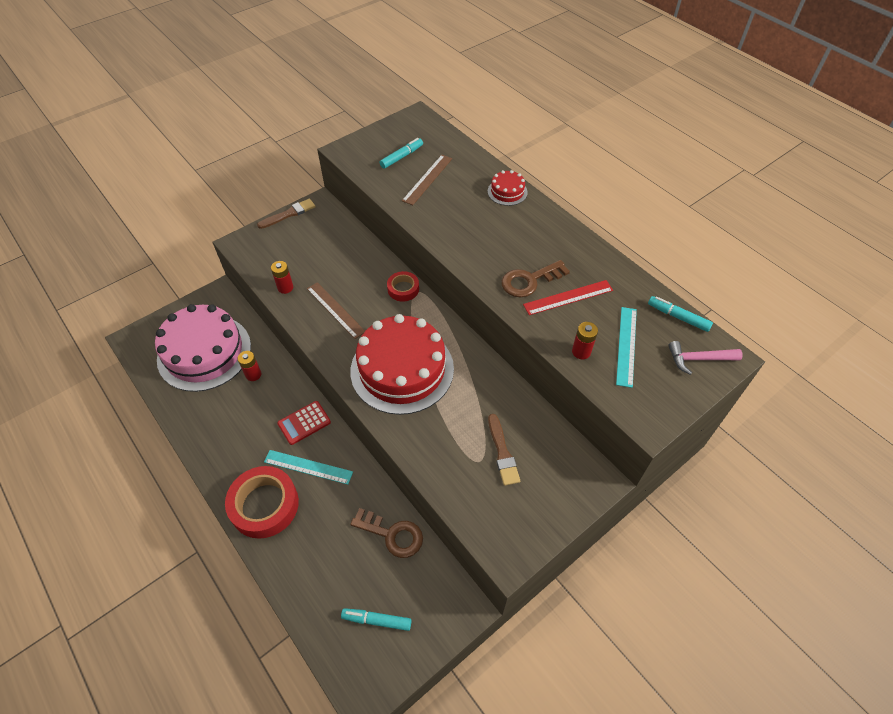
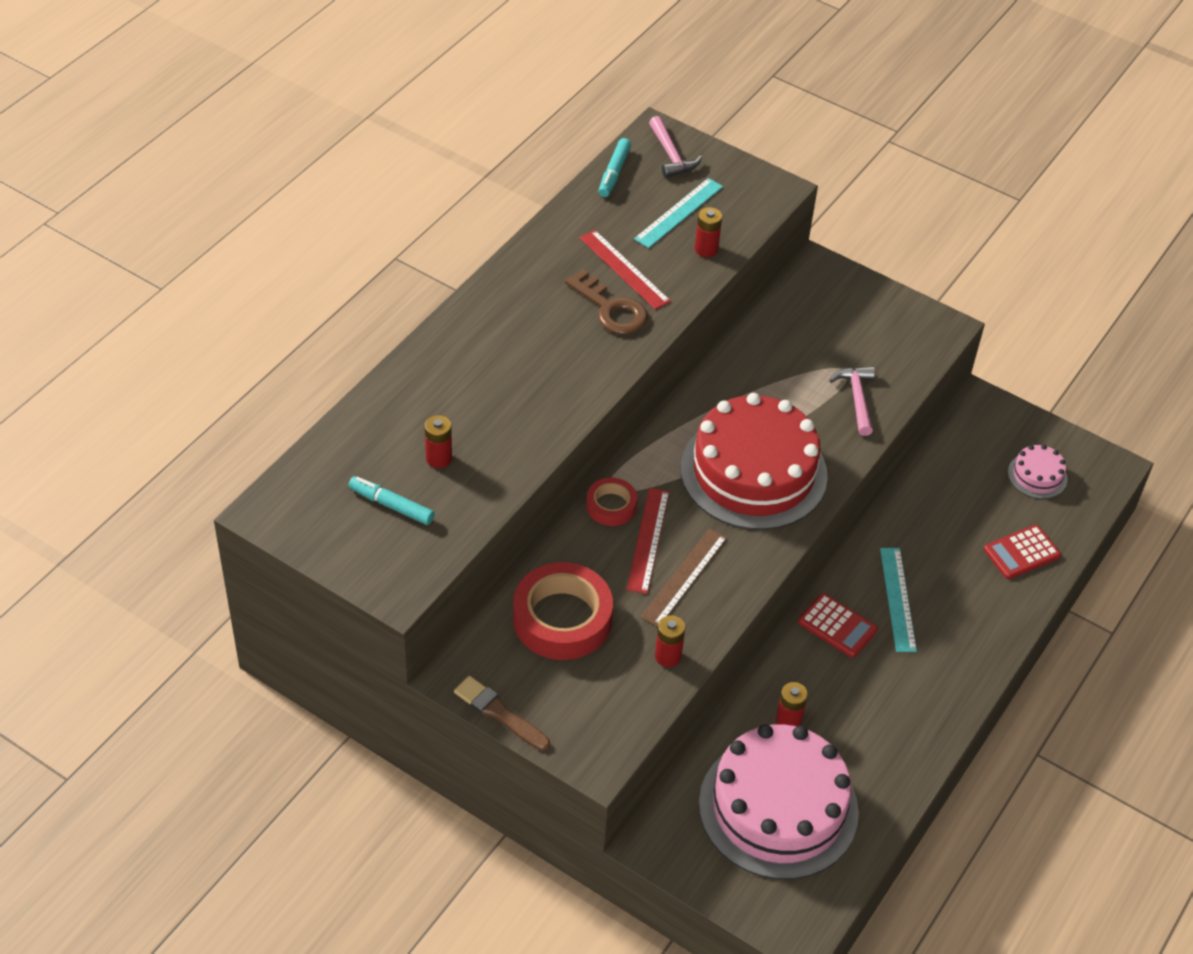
camera: 110 degrees left, 5 degrees down
red tape [225,466,299,539] -> red tape moved to [513,562,613,660]
turquoise marker [341,608,412,631] -> pink cake [1008,445,1067,499]
brown key [350,508,423,558] -> none
brown ruler [402,155,452,205] -> red battery [425,415,452,468]
red cake [488,170,527,206] -> none
brown brush [488,414,520,486] -> none
turquoise ruler [616,307,637,388] -> turquoise ruler turned 45 degrees counterclockwise [634,178,723,248]
none -> red ruler [626,488,669,594]
none -> pink hammer [829,366,875,436]
none -> red calculator [984,525,1061,579]

